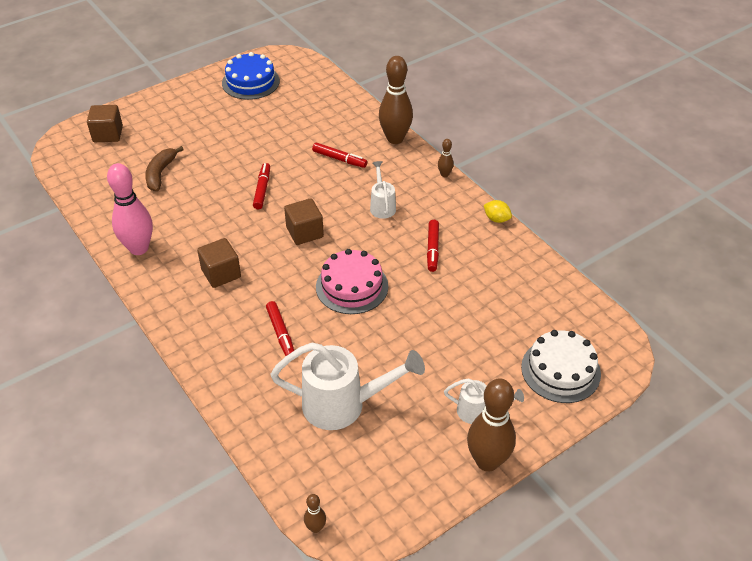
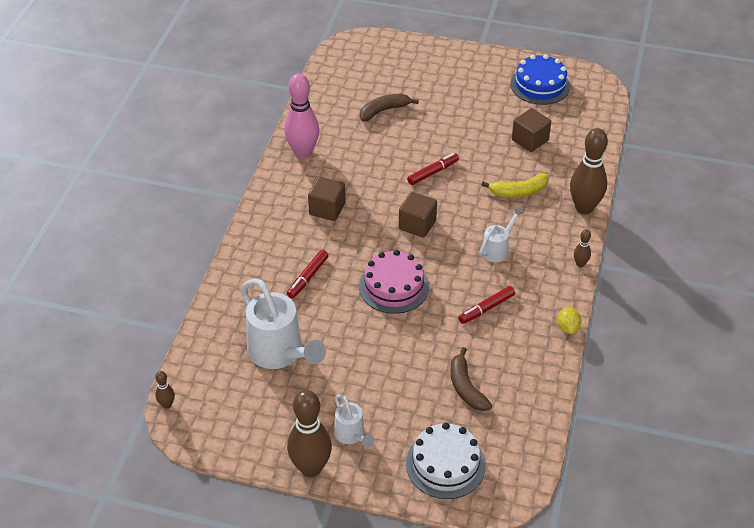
camera: 50 degrees right, 0 degrees up
brown cube [87,105,123,142] -> brown cube moved to [512,108,551,152]
red marker [312,143,367,168] -> yellow banana [481,174,549,197]
none -> brown banana [450,347,492,411]

